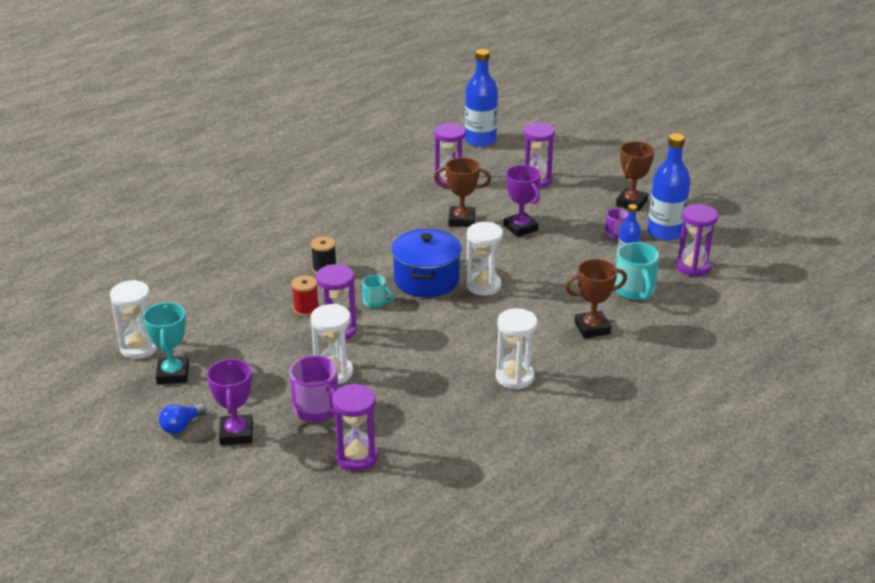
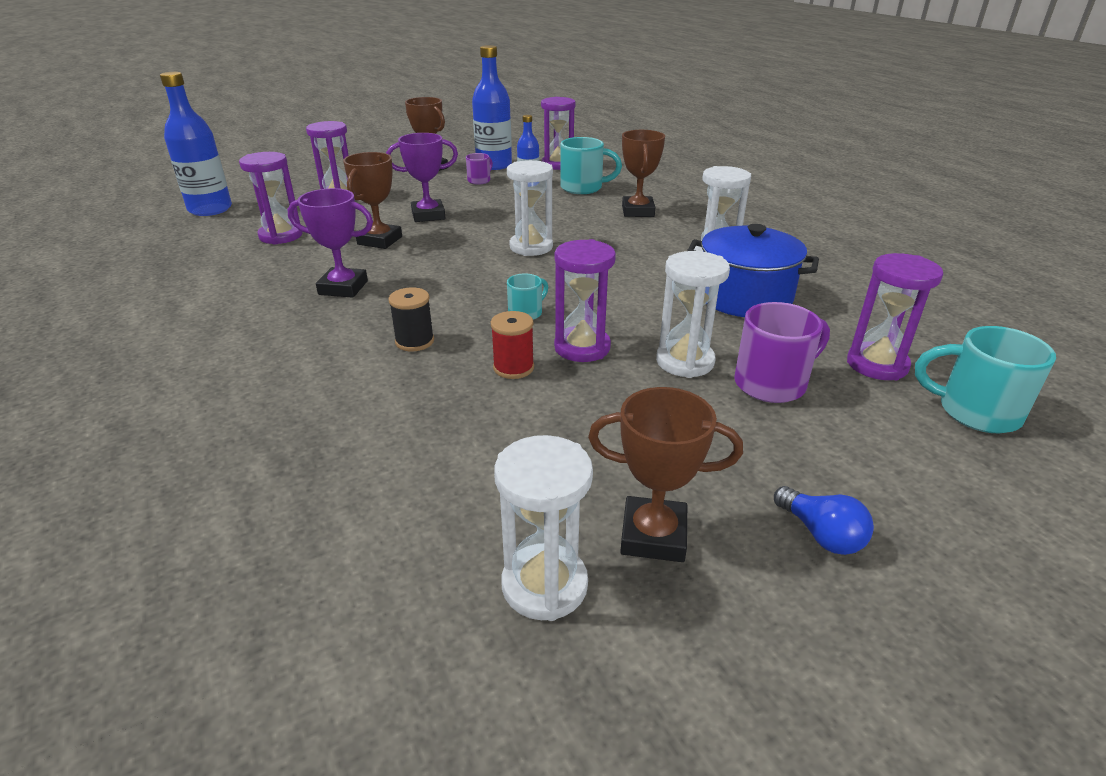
camera: 75 degrees left, 0 degrees up
turquoise trophy [143,302,189,384] -> brown trophy [588,387,743,562]
purple trophy [207,358,253,445] -> purple trophy moved to [287,188,373,298]
blue pot [391,229,462,297] -> blue pot moved to [687,224,819,317]
none -> turquoise mug [915,326,1056,433]

